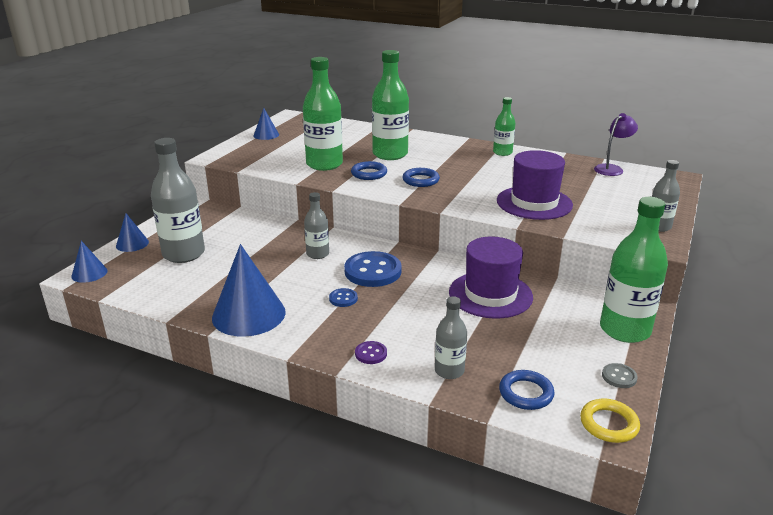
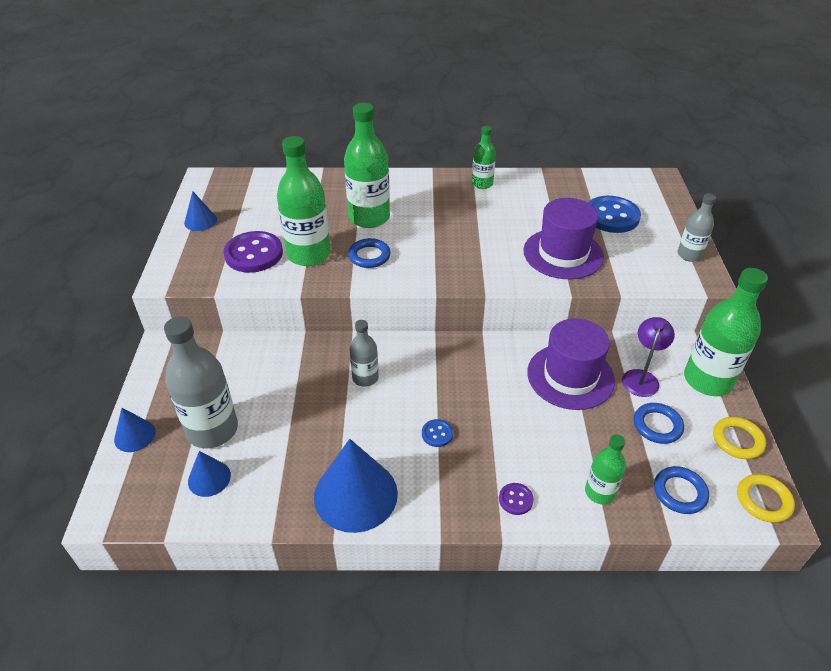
camera: 25 degrees left, 15 degrees up
blue cone [71,241,108,283] -> blue cone moved to [188,451,231,497]
blue button [344,251,402,287] -> blue button moved to [588,196,641,233]
blue ring [403,168,440,187] -> blue ring moved to [634,403,684,444]
grey bottle [435,296,467,379] -> green bottle [585,434,626,504]
purple lamp [594,113,638,176] -> purple lamp moved to [622,317,675,397]
grey button [602,363,638,388] -> yellow ring [713,417,766,459]
none -> purple button [224,231,283,273]

